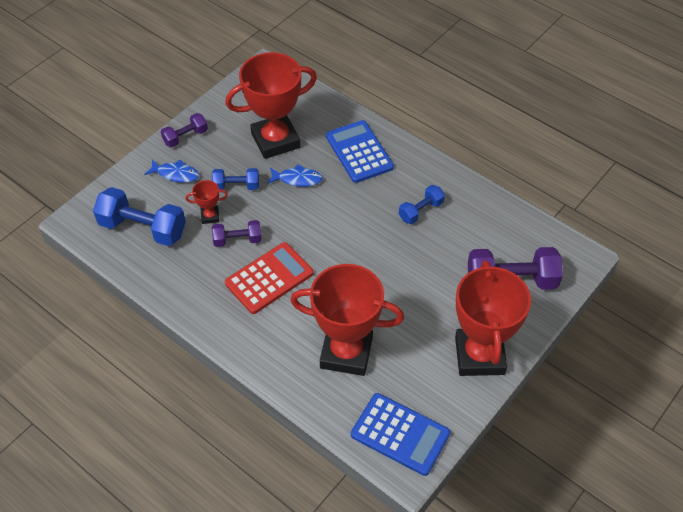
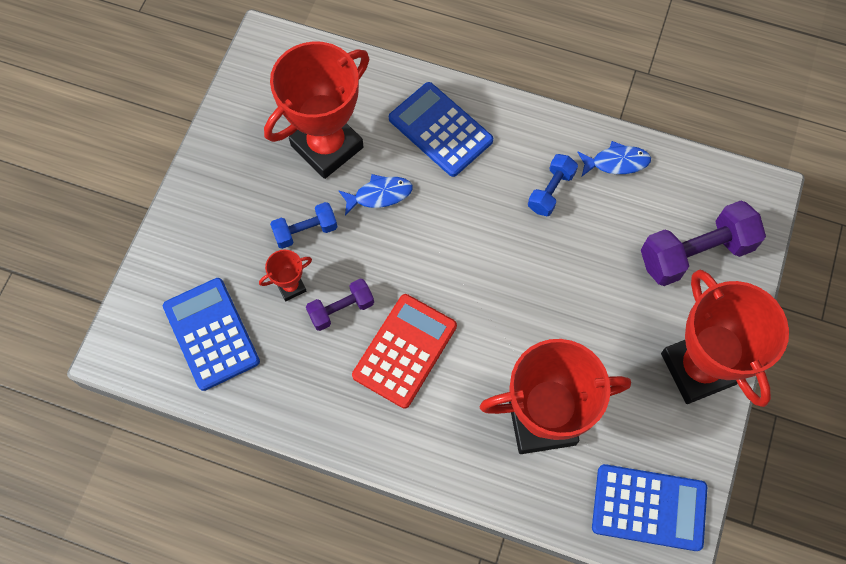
camera: 20 degrees left, 15 degrees up
blue dumbbell [93,187,186,246] -> blue calculator [163,278,260,391]
blue fish [144,159,199,183] -> blue fish moved to [577,141,651,176]
purple dumbbell [161,113,208,148] -> none

